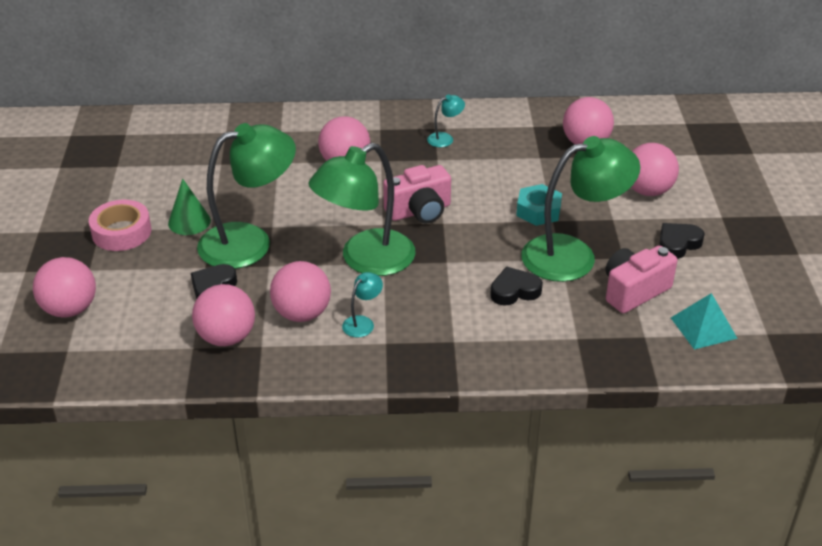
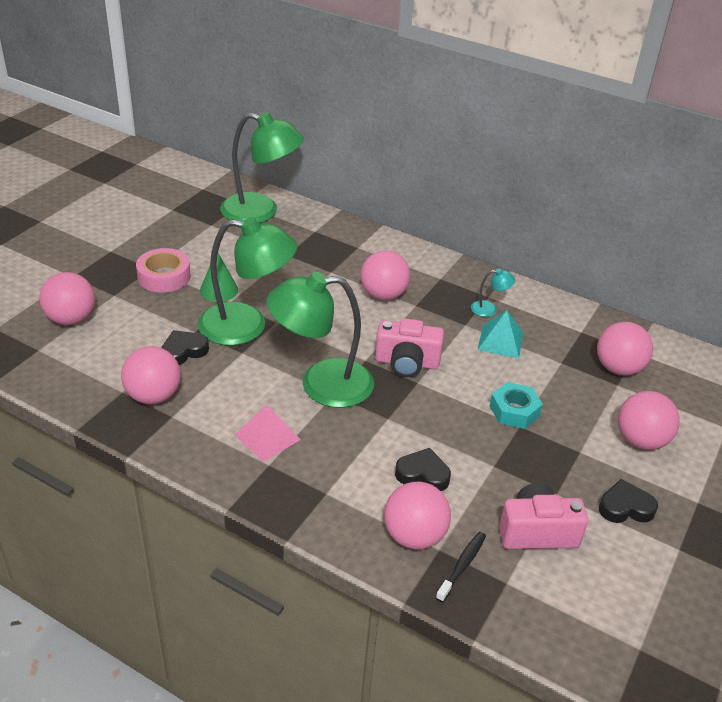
camera: 30 degrees right, 0 degrees up
pink ball [270,261,331,322] -> pink ball moved to [384,482,451,549]
turquoise lamp [342,272,383,337] -> pink pyramid [234,405,301,462]
green lamp [521,136,640,282] -> green lamp moved to [220,112,304,223]
turquoise pyramid [671,293,738,349] -> turquoise pyramid moved to [478,310,523,358]
none -> black toothbrush [436,532,486,603]

